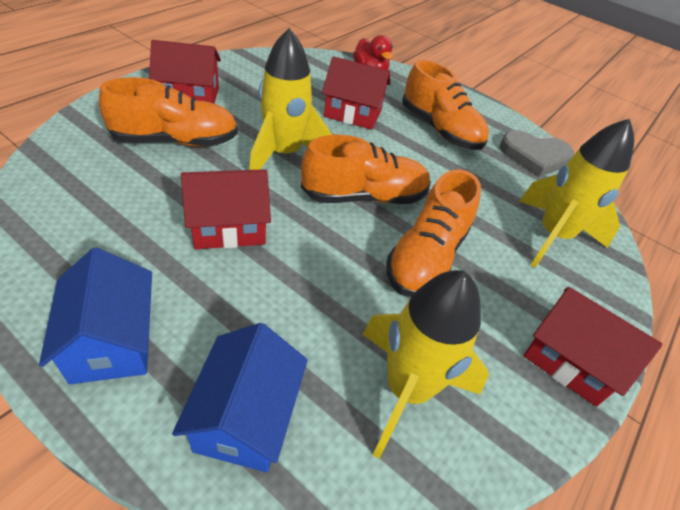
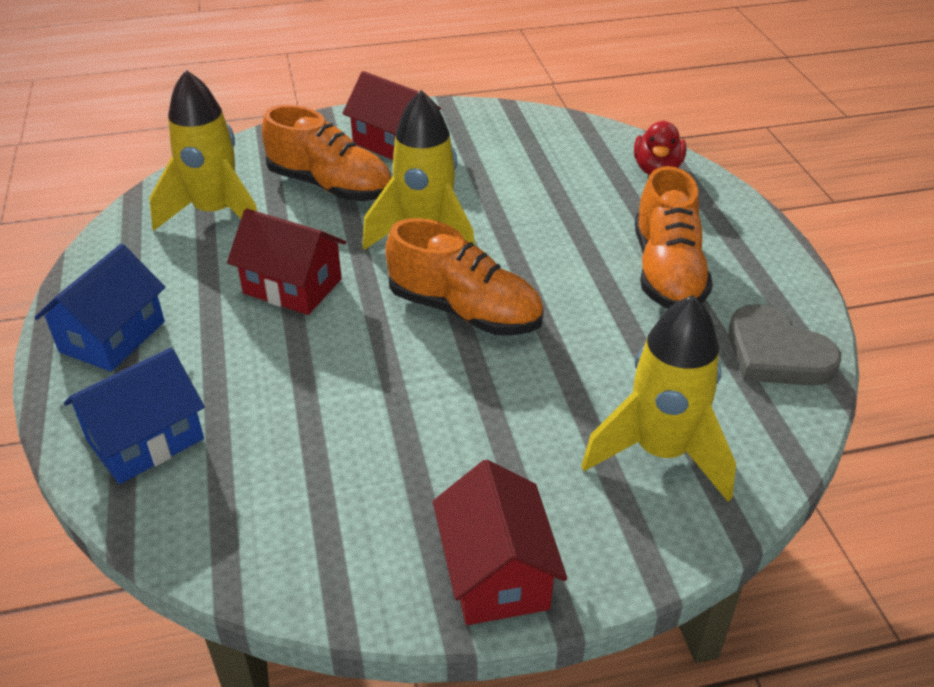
camera: 45 degrees right, 5 degrees down
red house [322,56,391,130] -> none
yellow rocket [363,270,489,459] -> yellow rocket moved to [149,70,258,231]
orange shoe [386,169,481,297] -> none

